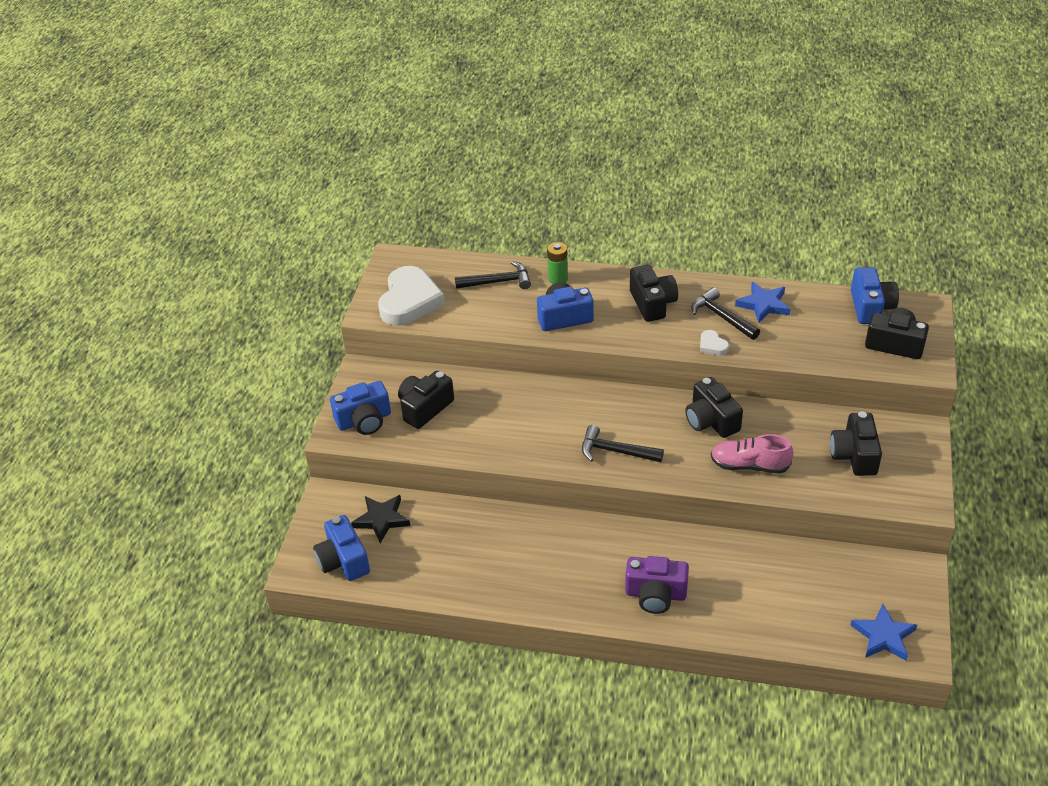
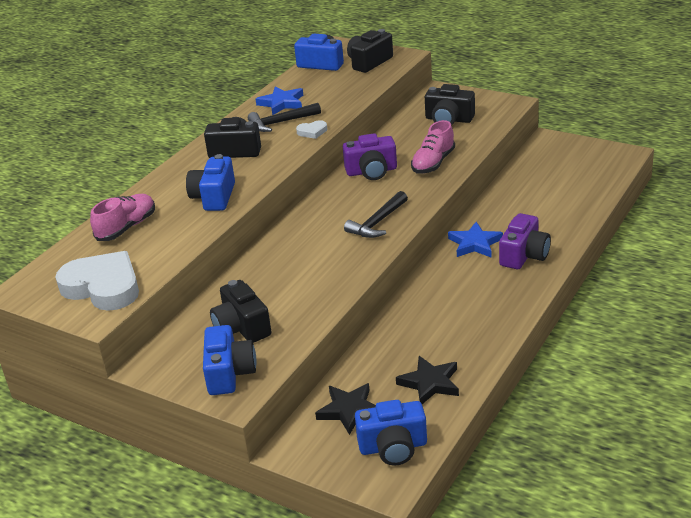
camera: 70 degrees left, 10 degrees down
black hammer [455,261,531,289] -> pink shoe [90,194,155,241]
green battery [547,242,568,284] -> none
black camera [685,377,743,438] -> purple camera [343,133,397,180]
blue star [851,604,917,661] -> blue star moved to [448,222,503,258]
none -> black star [396,356,459,404]

